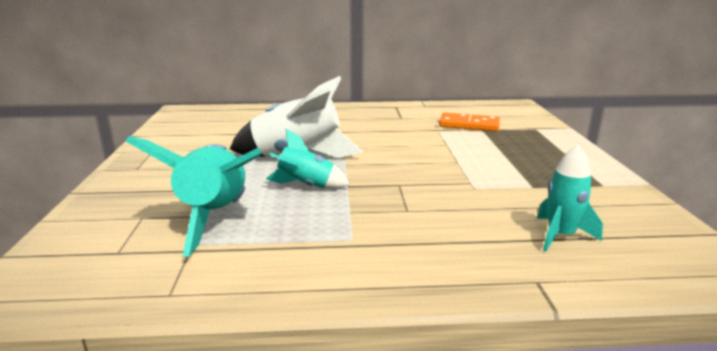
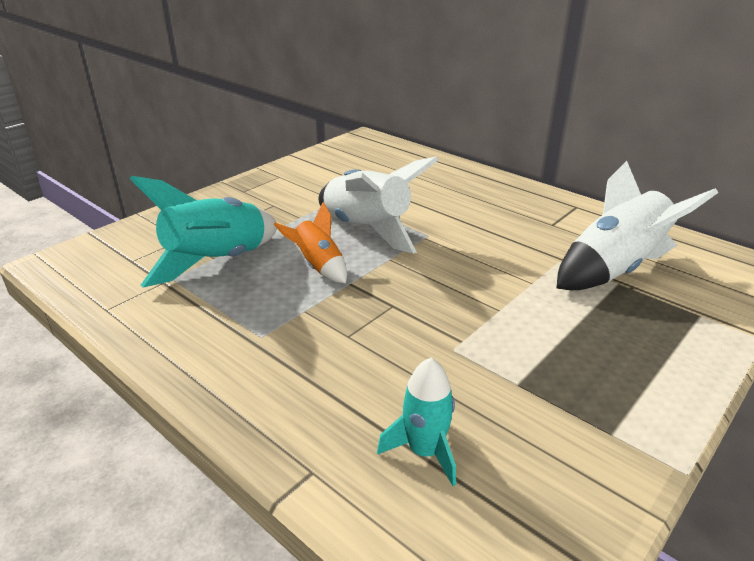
camera: 45 degrees right, 10 degrees up
turquoise rocket [266,129,350,189] -> orange rocket [273,202,347,283]
orange domino [439,112,500,131] -> white rocket [556,161,718,290]

